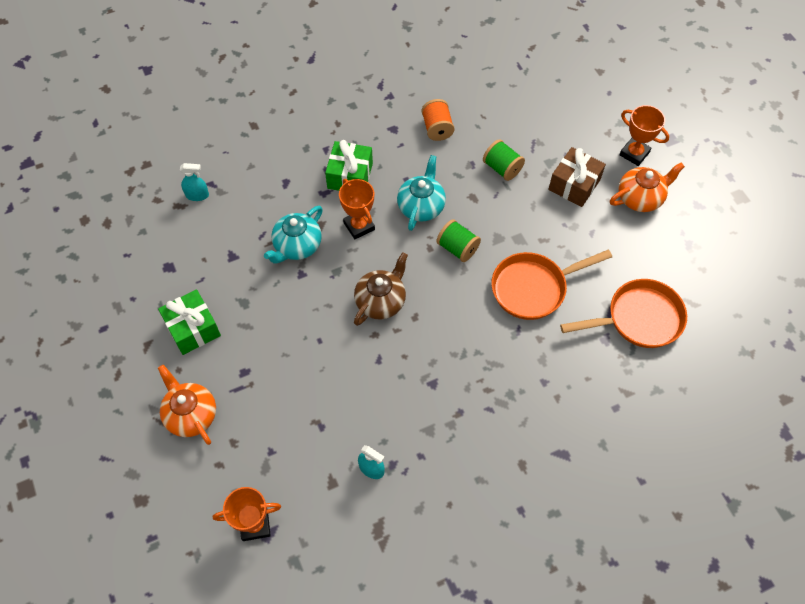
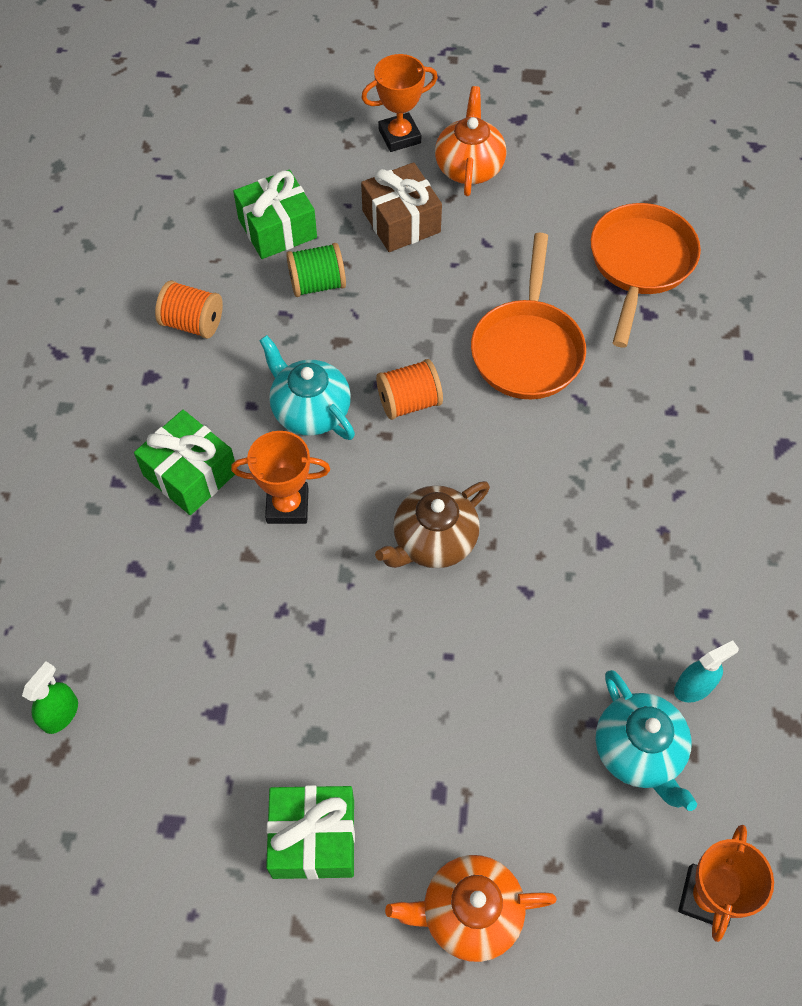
camera: 60 degrees left, 0 degrees up
turquoise spray bottle [180,163,209,201] -> green spray bottle [22,662,78,734]
turquoise teapot [264,206,323,264] -> turquoise teapot moved to [595,670,697,811]
brown teapot [354,252,408,326] -> brown teapot turned 105 degrees counterclockwise [375,481,490,568]
green spool [436,219,481,262] -> orange spool [376,359,443,420]
none -> green gift [233,170,317,259]

